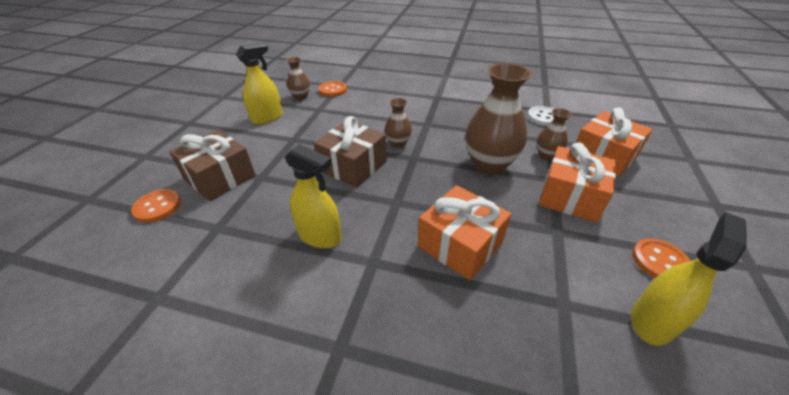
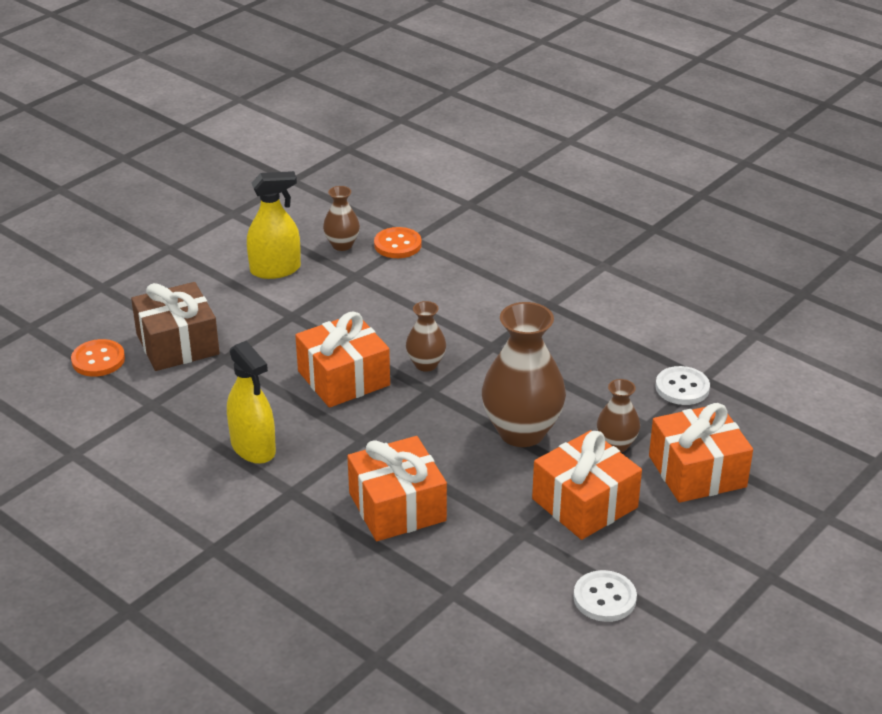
camera: 25 degrees right, 5 degrees down
brown gift [314,116,386,188] -> orange gift [295,311,390,408]
yellow spray bottle [631,212,746,346] -> none
orange button [632,239,691,278] -> white button [573,570,637,622]

